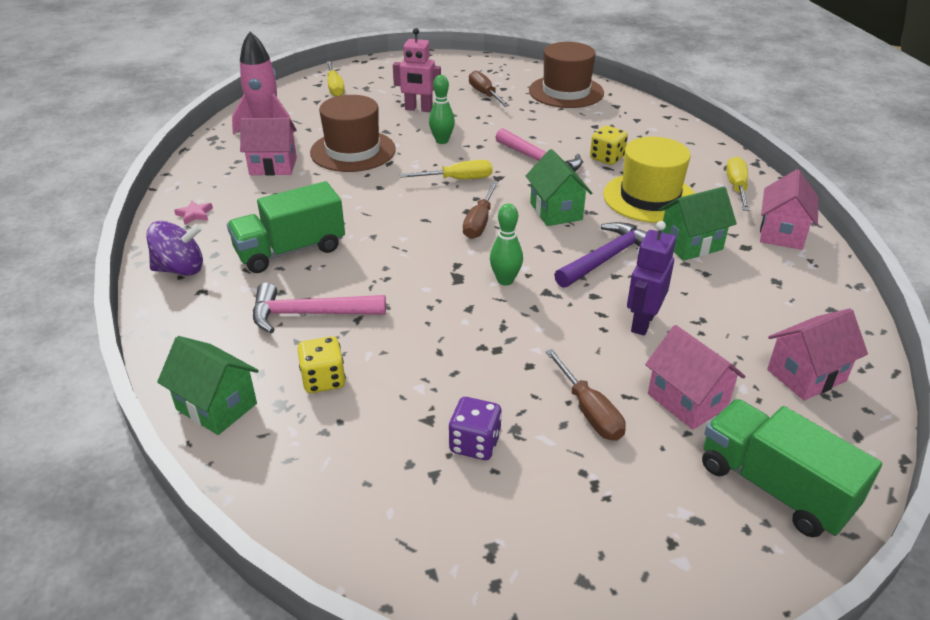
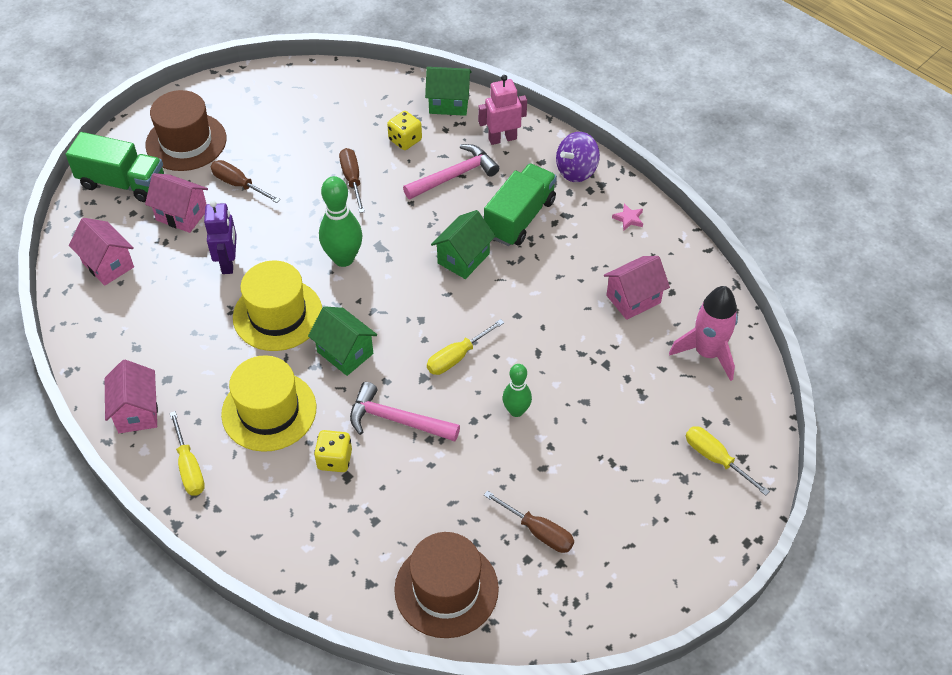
camera: 150 degrees right, 15 degrees up
brown hat [310,95,396,172] -> brown hat moved to [145,90,227,171]
pink robot [393,28,441,112] -> pink robot moved to [478,75,527,145]
purple dice [448,397,502,460] -> none
brown screwdriver [463,182,498,239] -> brown screwdriver moved to [339,148,365,213]
green bowling pin [490,203,523,286] -> green bowling pin [319,176,363,267], size x1.60
purple hammer [554,222,647,288] -> yellow hat [233,261,322,351]
green house [659,187,737,261] -> green house moved to [431,210,496,279]
pink house [767,308,868,401] -> pink house turned 75 degrees counterclockwise [69,218,134,286]

